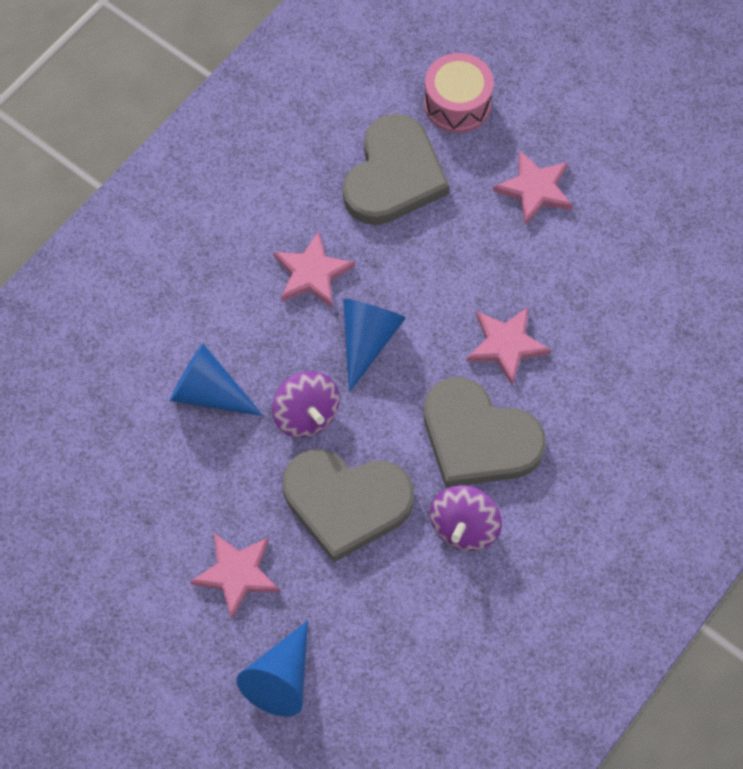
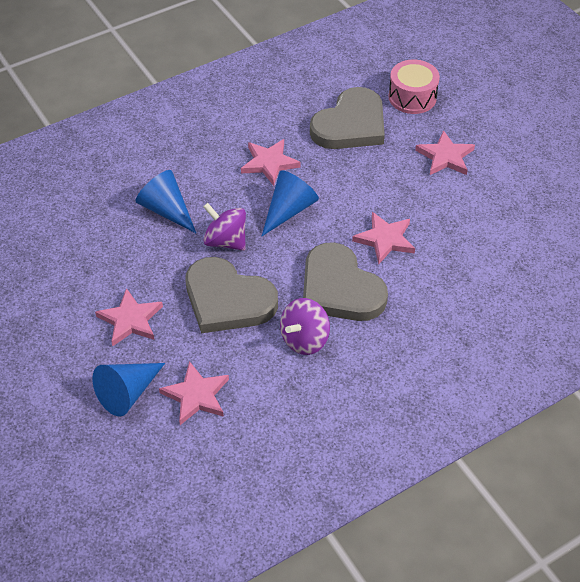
camera: 20 degrees right, 15 degrees down
purple spinning top [272,371,340,438] -> purple spinning top turned 135 degrees clockwise [203,203,246,251]
none -> pink star [159,361,229,425]

